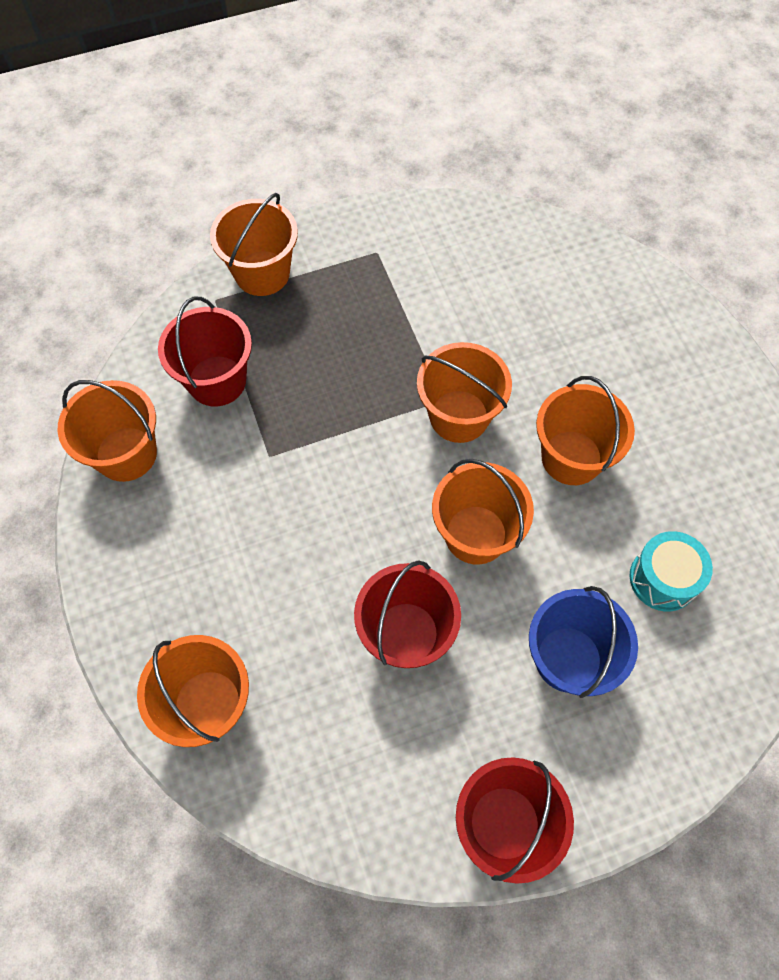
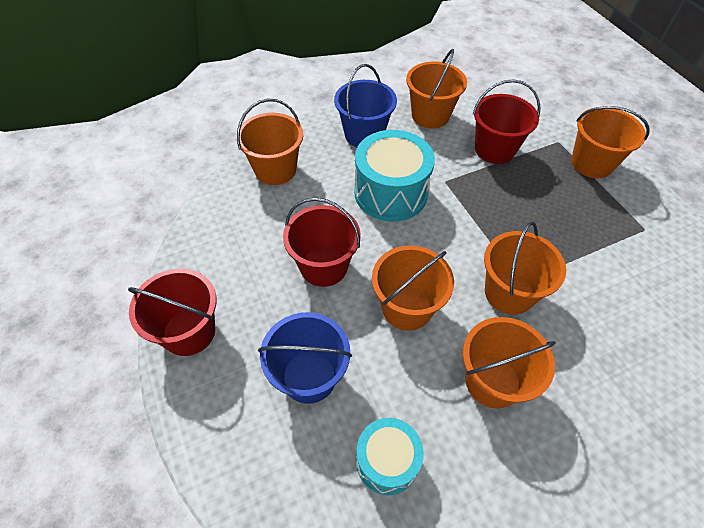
camera: 85 degrees right, 10 degrees down
none -> blue bucket [334,64,397,147]
none -> turquoise drum [354,130,435,222]

